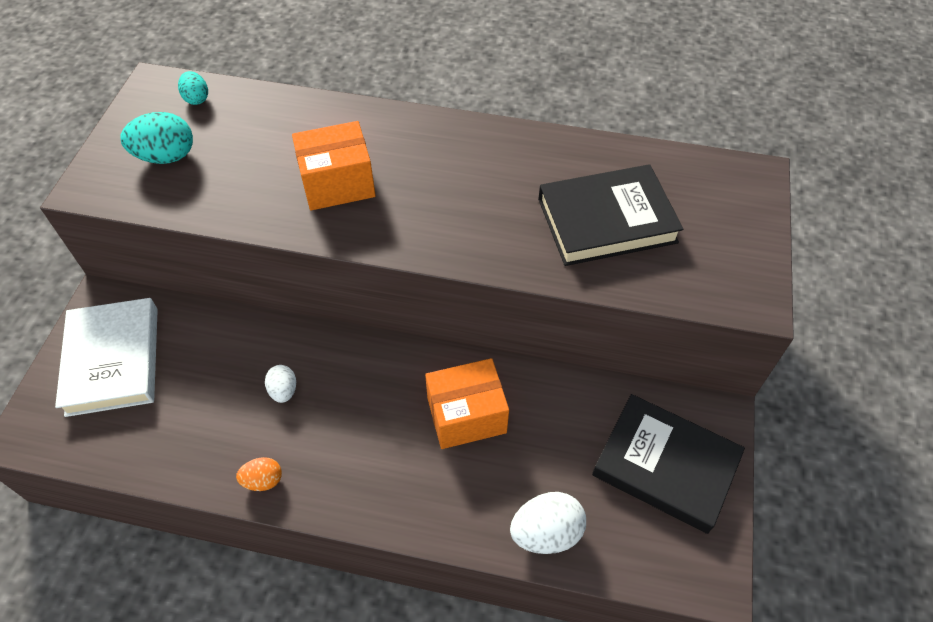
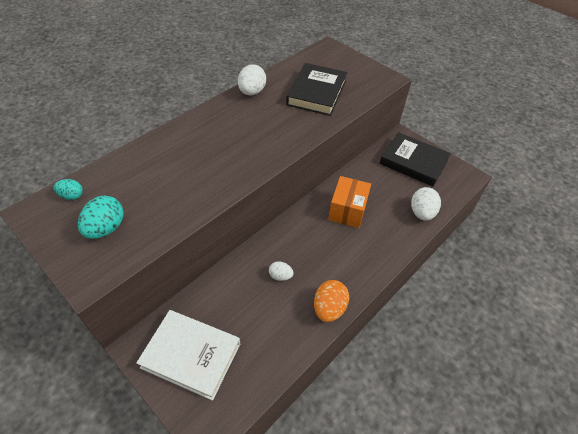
camera: 60 degrees left, 5 degrees down
orange egg [236,457,282,491] -> orange egg [314,280,349,322], size x1.69
orange box [292,121,376,211] -> none
black book [592,394,745,534] -> black book turned 60 degrees clockwise [380,132,451,186]
none -> white egg [238,64,266,95]

